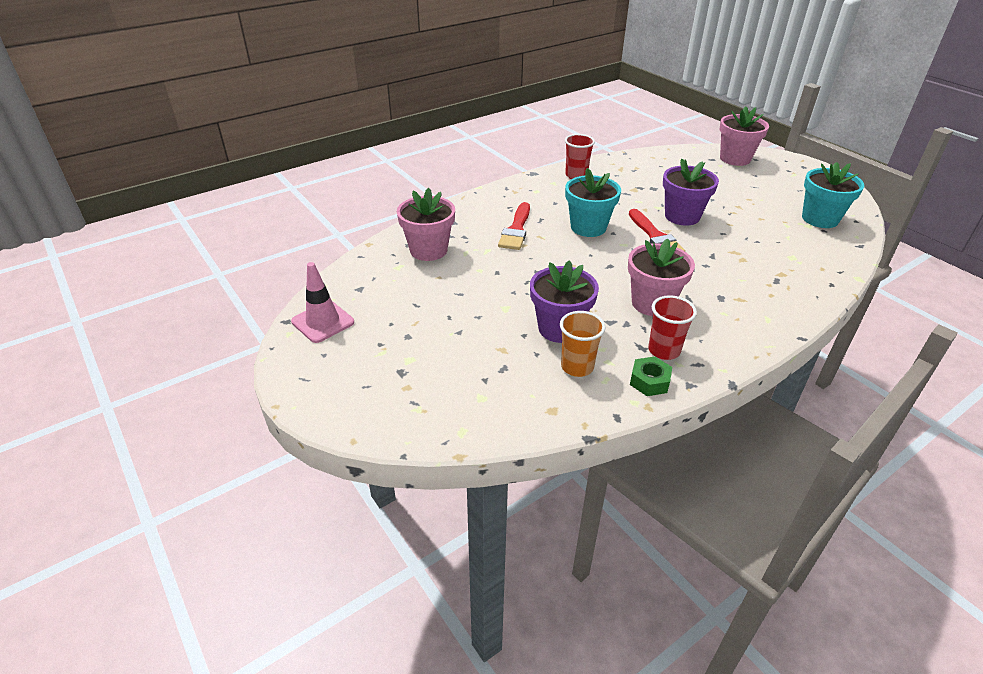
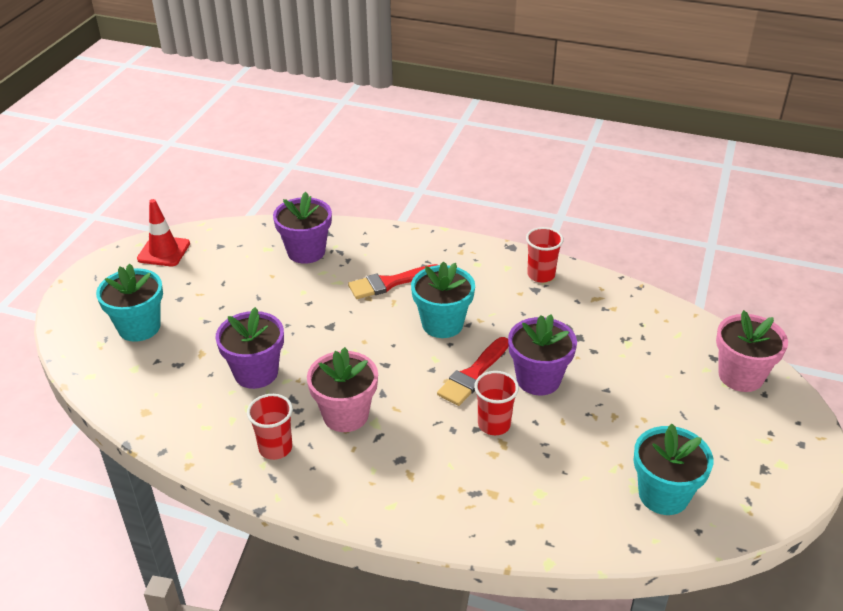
camera: 55 degrees right, 0 degrees up
pink traffic cone [291,262,354,343] -> red traffic cone [137,199,190,266]
pink flower pot [397,188,455,261] -> purple flower pot [273,192,332,264]
orange cup [560,311,606,377] -> none
green nut [630,356,672,396] -> none
none -> turquoise flower pot [96,263,163,342]
none -> red cup [474,371,519,435]

